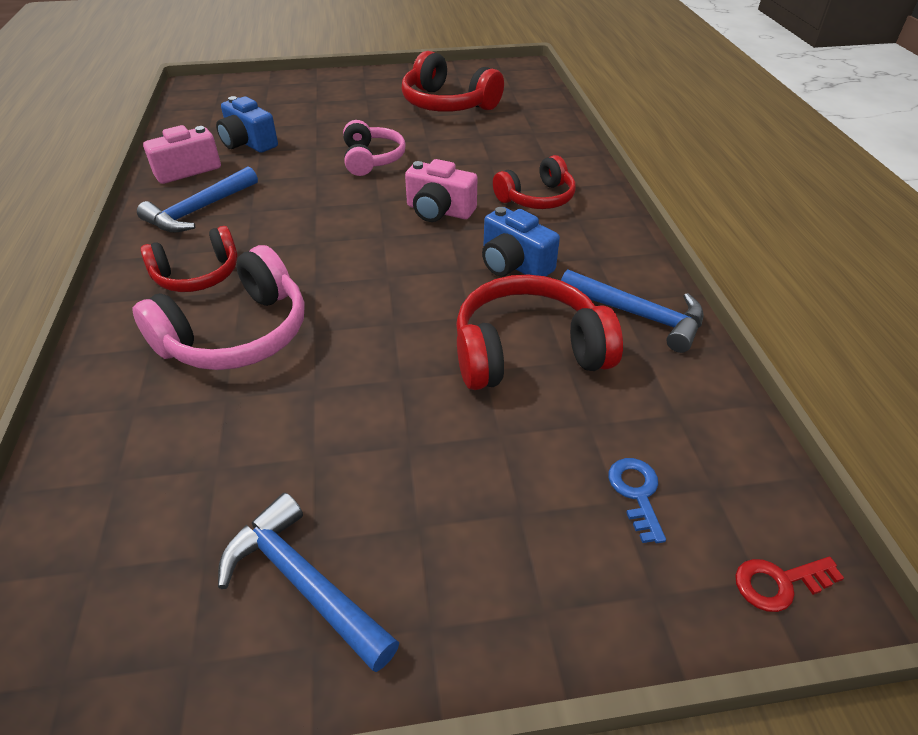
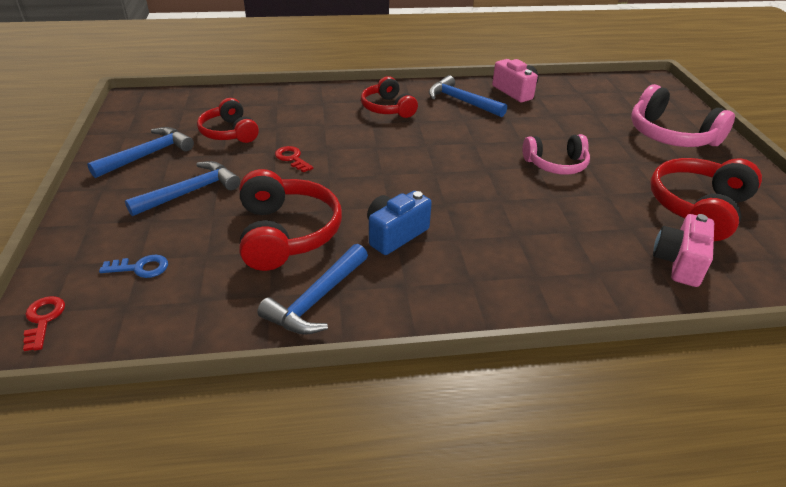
camera: 90 degrees right, 5 degrees down
pink headphones [132,245,304,370] -> pink headphones moved to [631,84,735,147]
blue camera [216,96,278,153] -> none
pink camera [405,159,478,222] -> pink camera moved to [653,214,714,287]
red headphones [493,155,576,209] -> red headphones moved to [197,98,259,143]
none -> blue hammer [125,161,240,216]
none -> red key [275,146,313,173]

